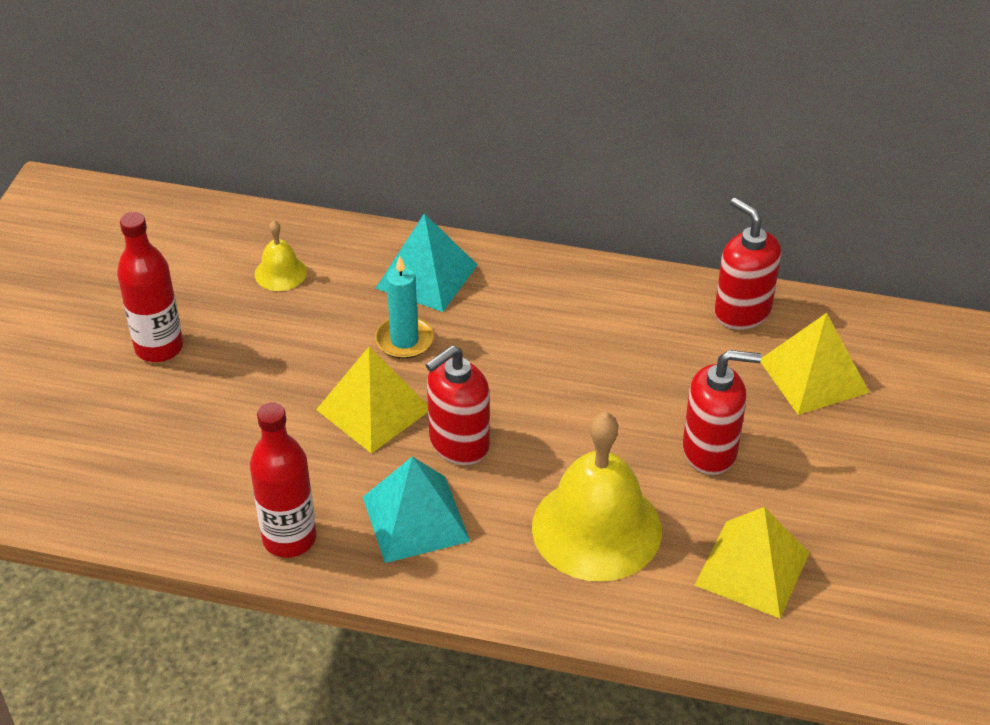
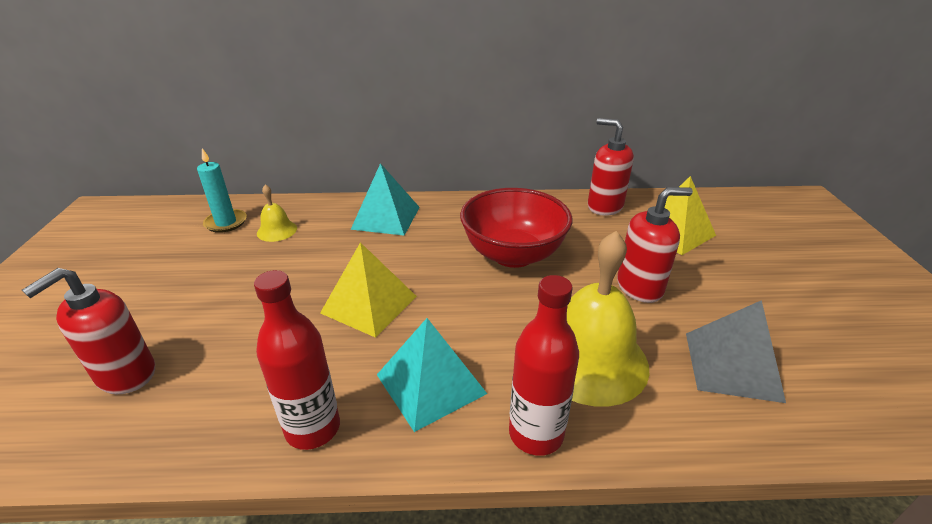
camera: 15 degrees left, 10 degrees down
red bottle [117,212,183,362] -> red bottle moved to [509,275,579,456]
turquoise candle [375,256,434,359] -> turquoise candle moved to [197,148,247,233]
red soap dispenser [426,345,490,465] -> red soap dispenser moved to [22,268,155,394]
yellow pyramid [694,507,810,618] -> grey pyramid [686,300,786,403]
none -> red bowl [460,188,572,268]

